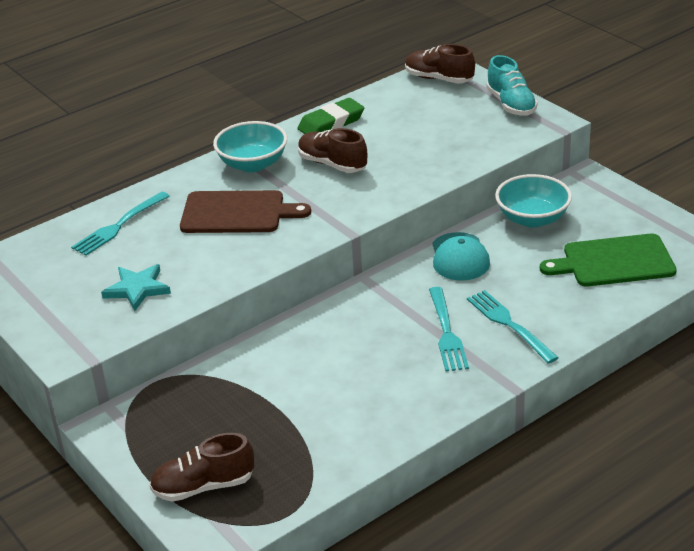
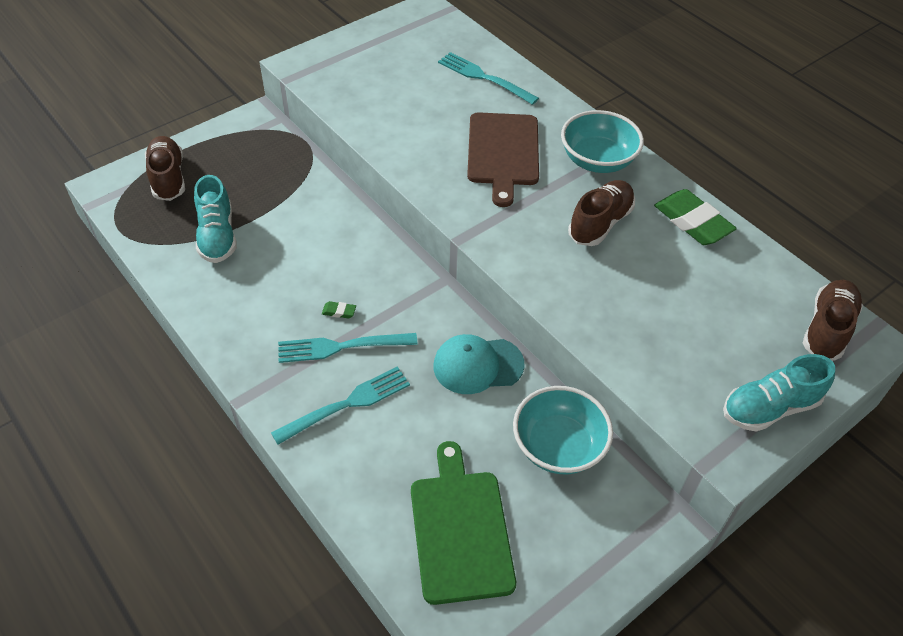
camera: 85 degrees right, 15 degrees up
turquoise star [101,264,171,311] -> none
none -> turquoise shoe [194,175,237,263]
none -> green eraser [322,301,356,319]

